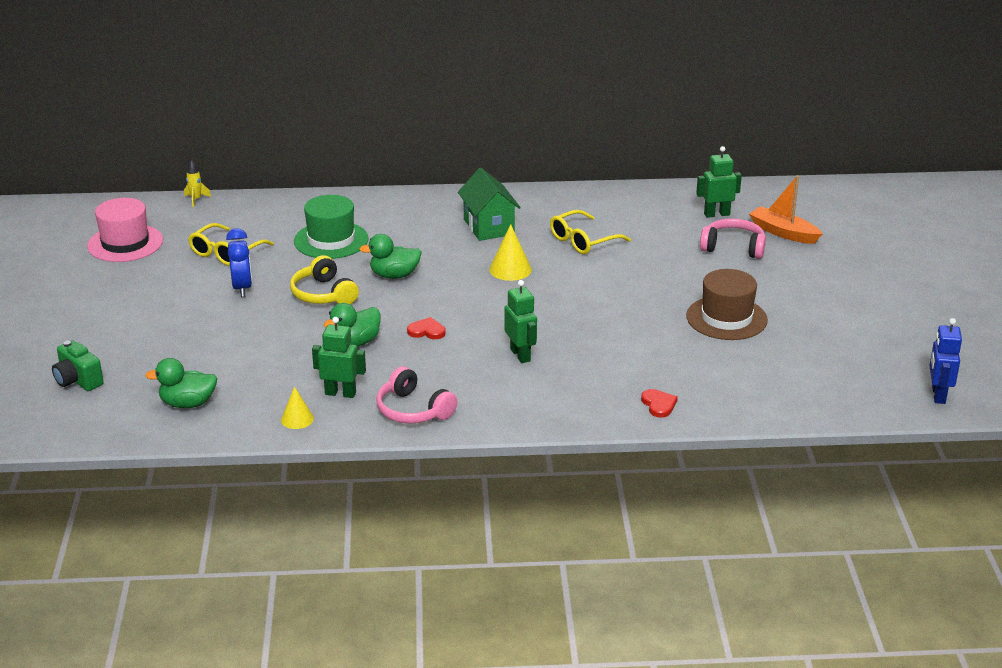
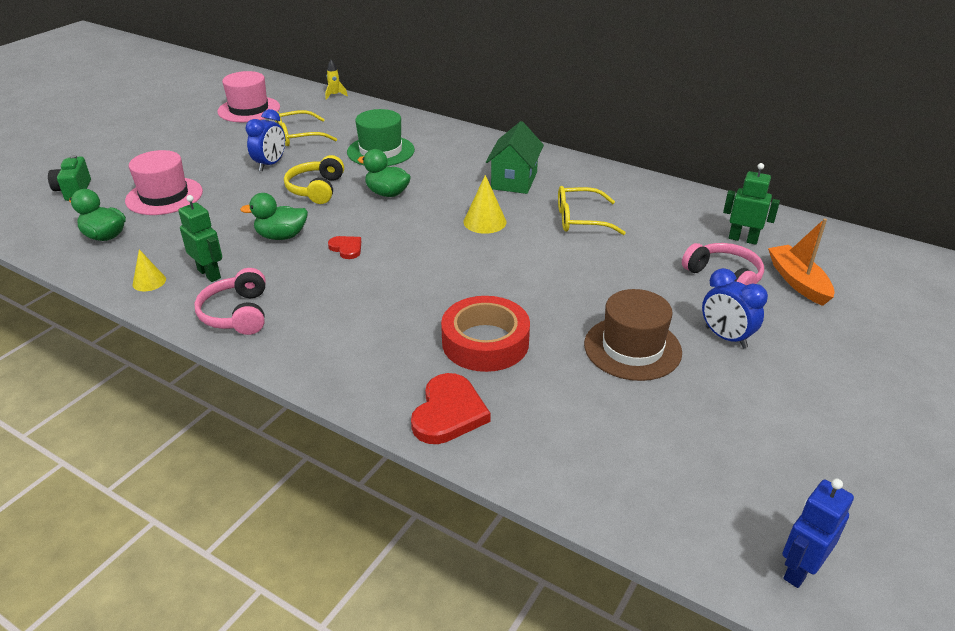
camera: 35 degrees right, 5 degrees up
green robot [504,280,537,363] -> none
red heart [641,389,678,418] -> red heart [411,373,491,444], size x1.78
none -> pink hat [125,150,203,215]
none -> red tape [441,296,530,372]
none -> blue clock [702,268,768,348]

